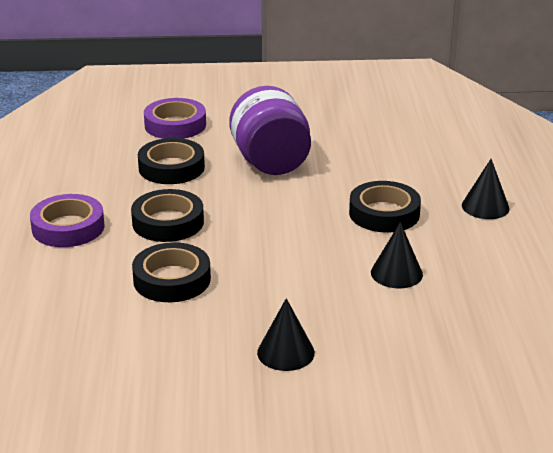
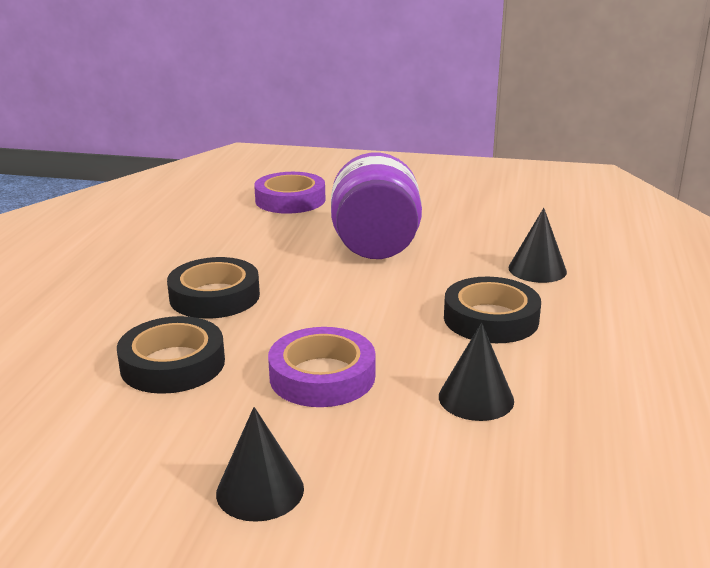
camera: 15 degrees right, 5 degrees down
purple tape [30,194,105,247] -> purple tape moved to [268,327,375,407]
black tape [138,138,205,184] -> none
black cone [462,159,510,219] -> black cone moved to [508,208,567,283]

